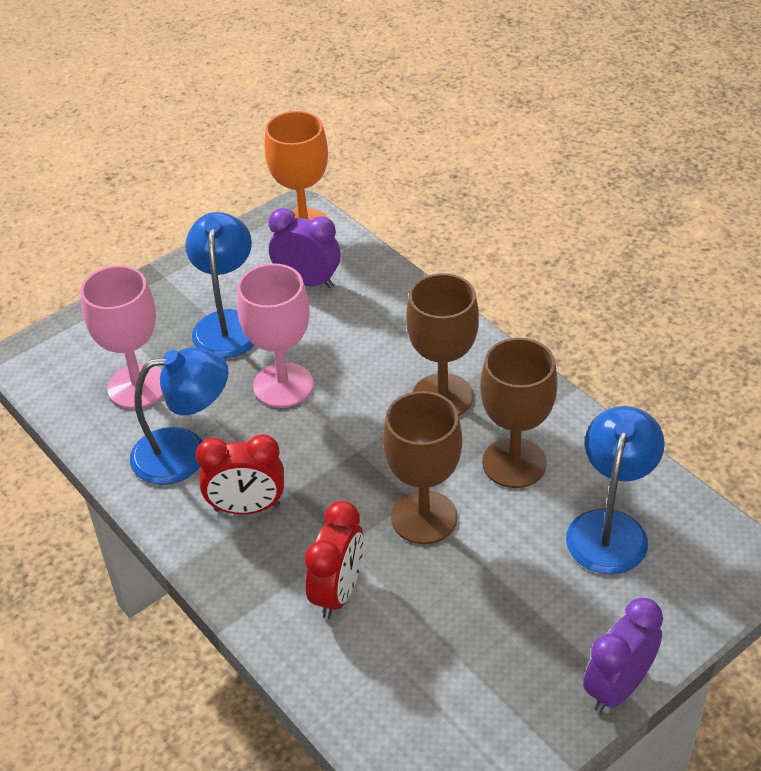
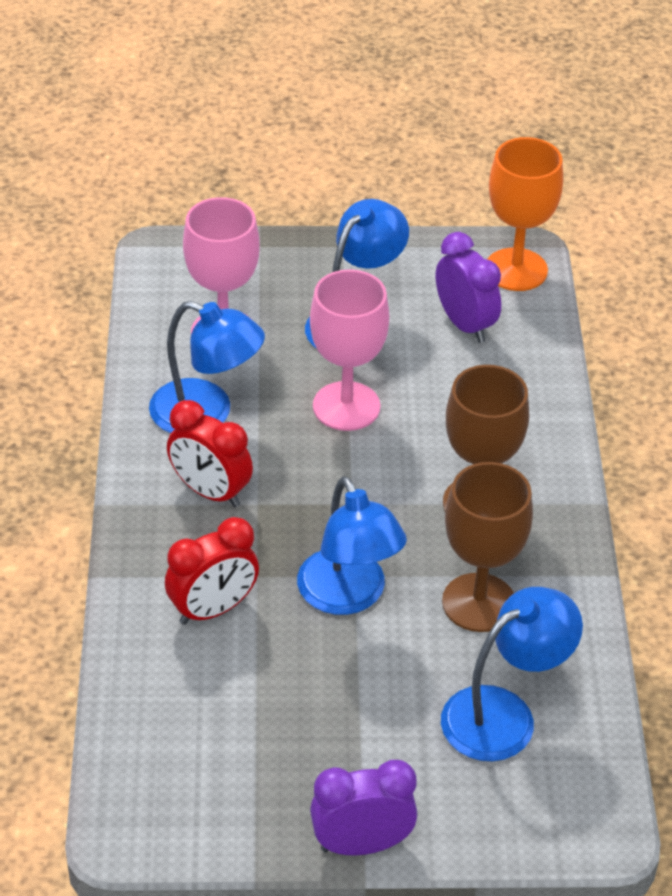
camera: 35 degrees right, 0 degrees up
brown goblet [383,391,462,544] -> blue lamp [297,476,407,615]

